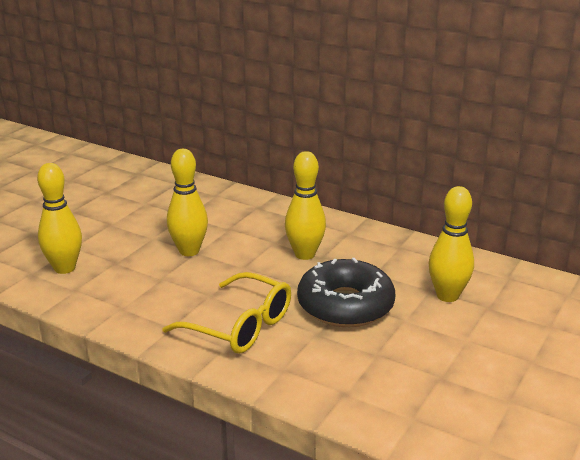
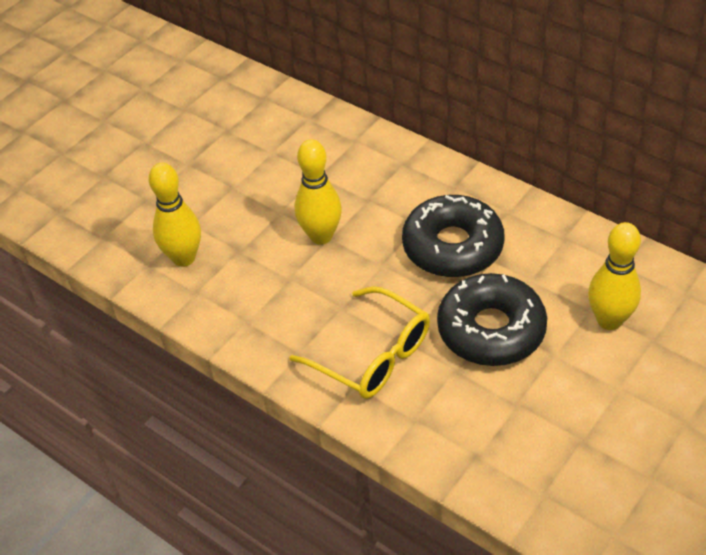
camera: 10 degrees right, 20 degrees up
yellow bowling pin [285,151,326,260] -> black donut [402,195,505,277]

